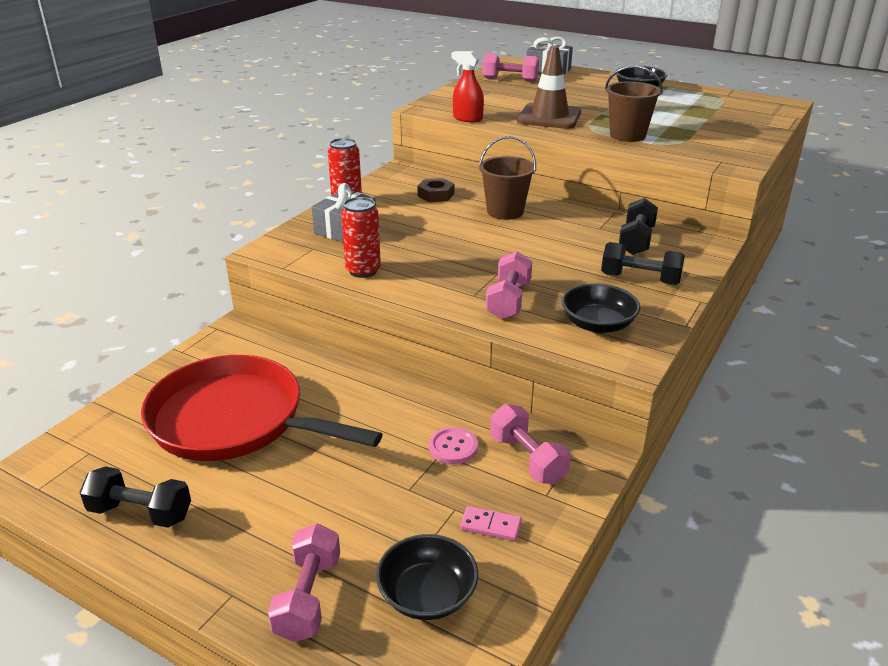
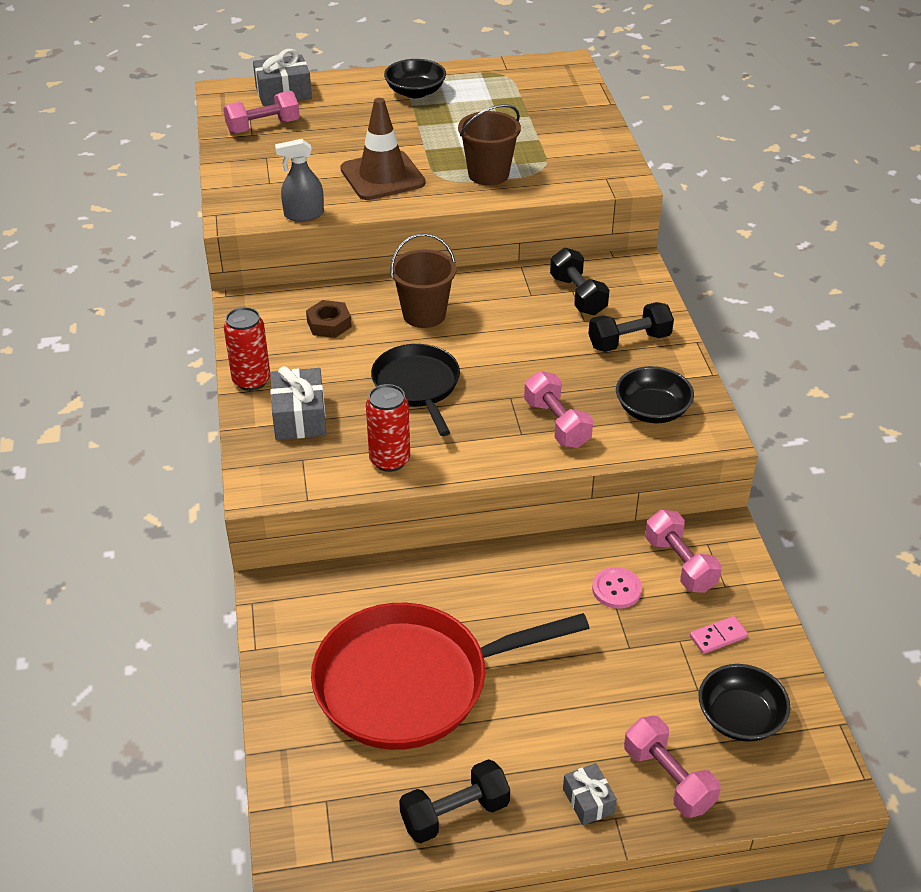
camera: 40 degrees left, 10 degrees up
red spray bottle [452,51,484,122] -> grey spray bottle [275,139,324,221]
pink dumbbell [490,404,571,484] -> pink dumbbell turned 45 degrees clockwise [645,510,722,593]
none -> black pan [371,344,460,436]
none -> grey gift [563,763,617,825]

